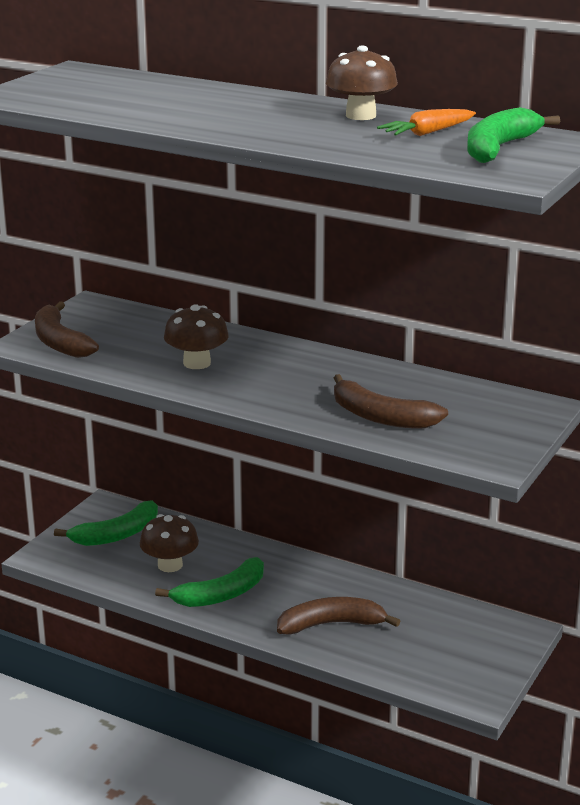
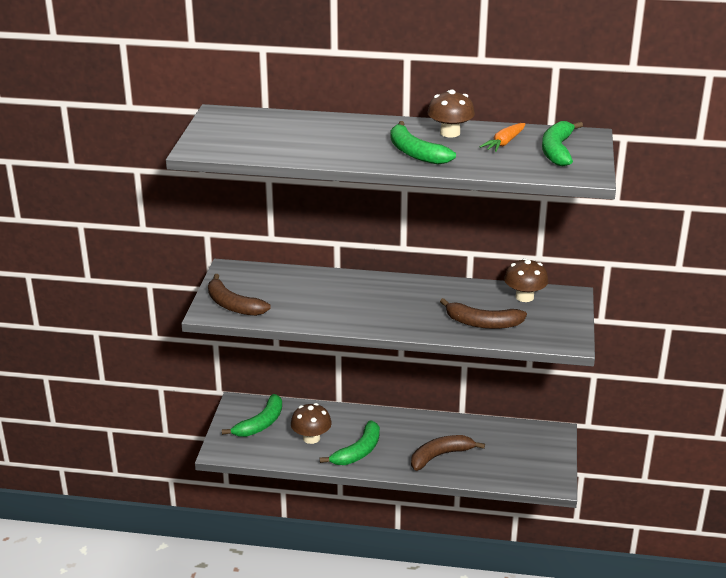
camera: 20 degrees left, 5 degrees up
brown mushroom [164,304,229,369] -> brown mushroom moved to [504,258,548,302]
none -> green banana [391,121,456,165]

